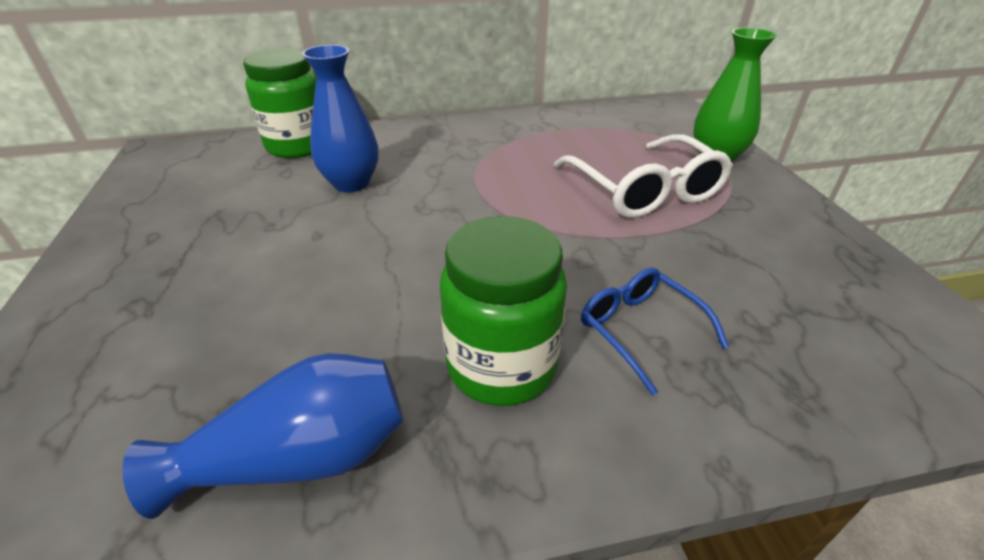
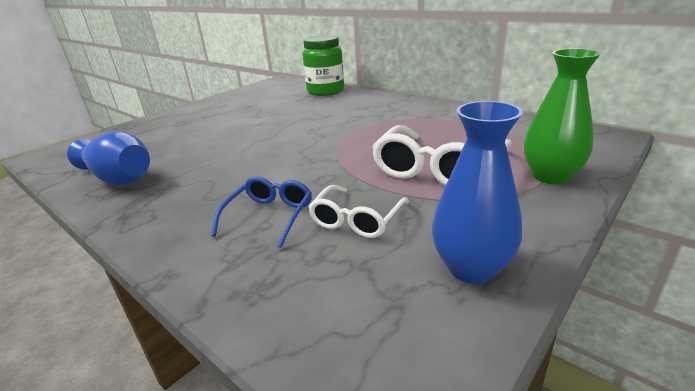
camera: 55 degrees right, 10 degrees down
blue vase [302,45,378,192] -> blue vase moved to [432,101,523,284]
green jar [440,216,567,406] -> none
none -> white glasses [308,185,409,238]

